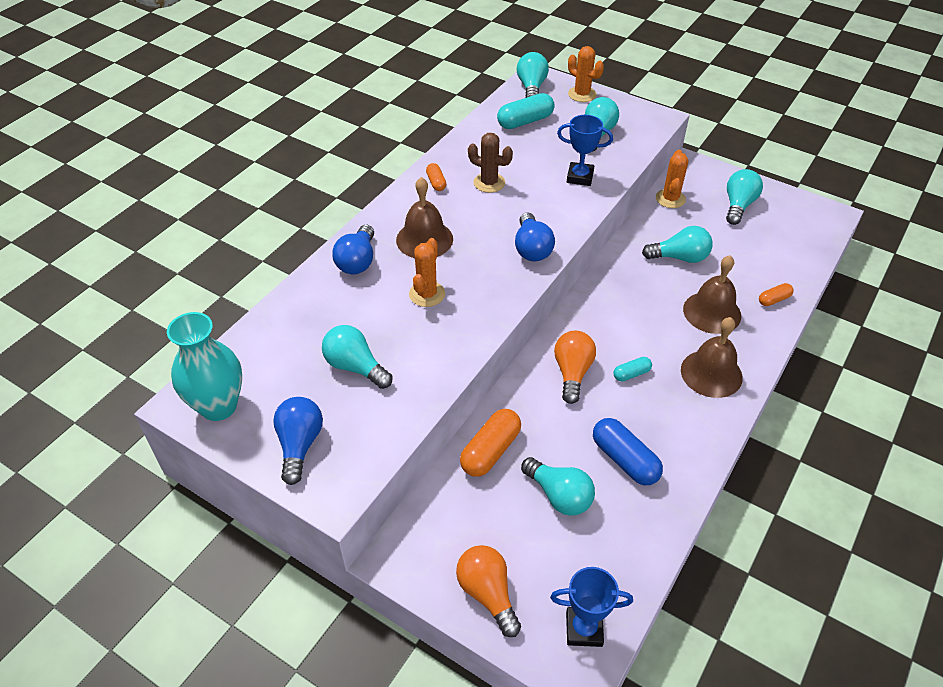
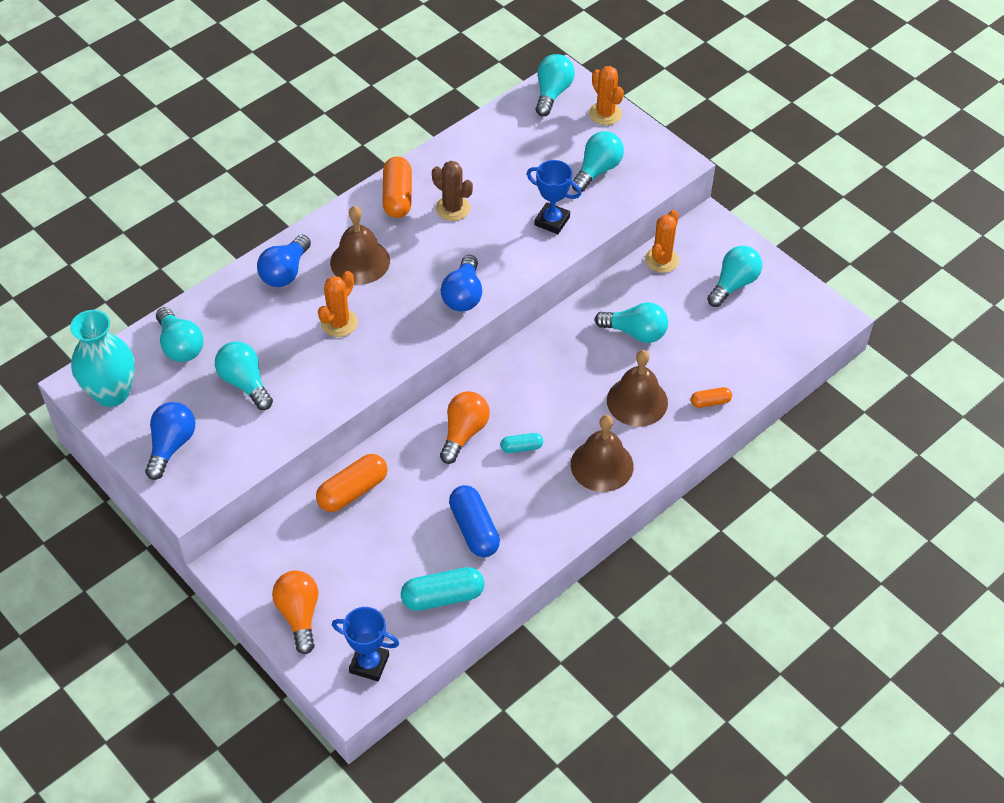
camera: 15 degrees right, 5 degrees up
orange capsule [426,163,446,191] -> orange capsule [382,156,412,218], size x1.84
turquoise capsule [497,93,555,129] -> turquoise capsule moved to [401,567,484,611]
turquoise light bulb [521,457,595,516] -> turquoise light bulb moved to [156,307,204,362]

